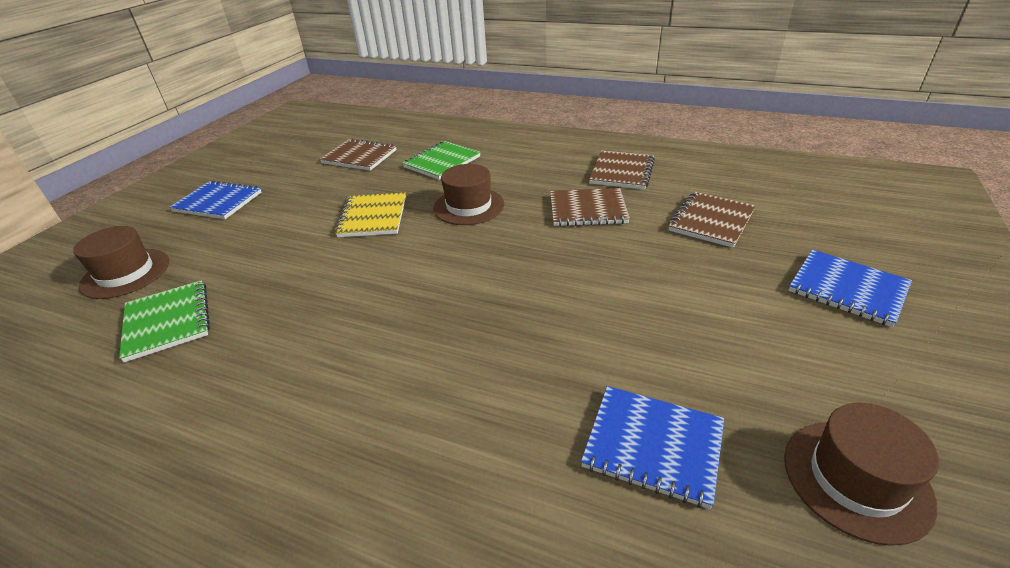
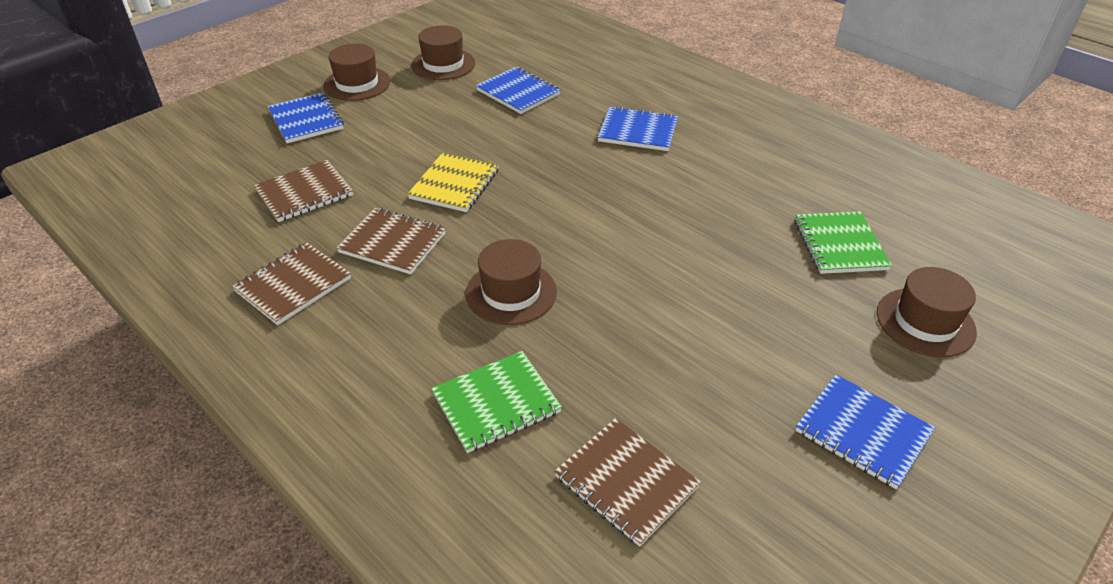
camera: 160 degrees left, 5 degrees up
yellow notebook [335,192,406,237] -> yellow notebook moved to [407,152,499,212]
none -> brown hat [323,44,390,101]
none -> blue notebook [598,106,678,151]

